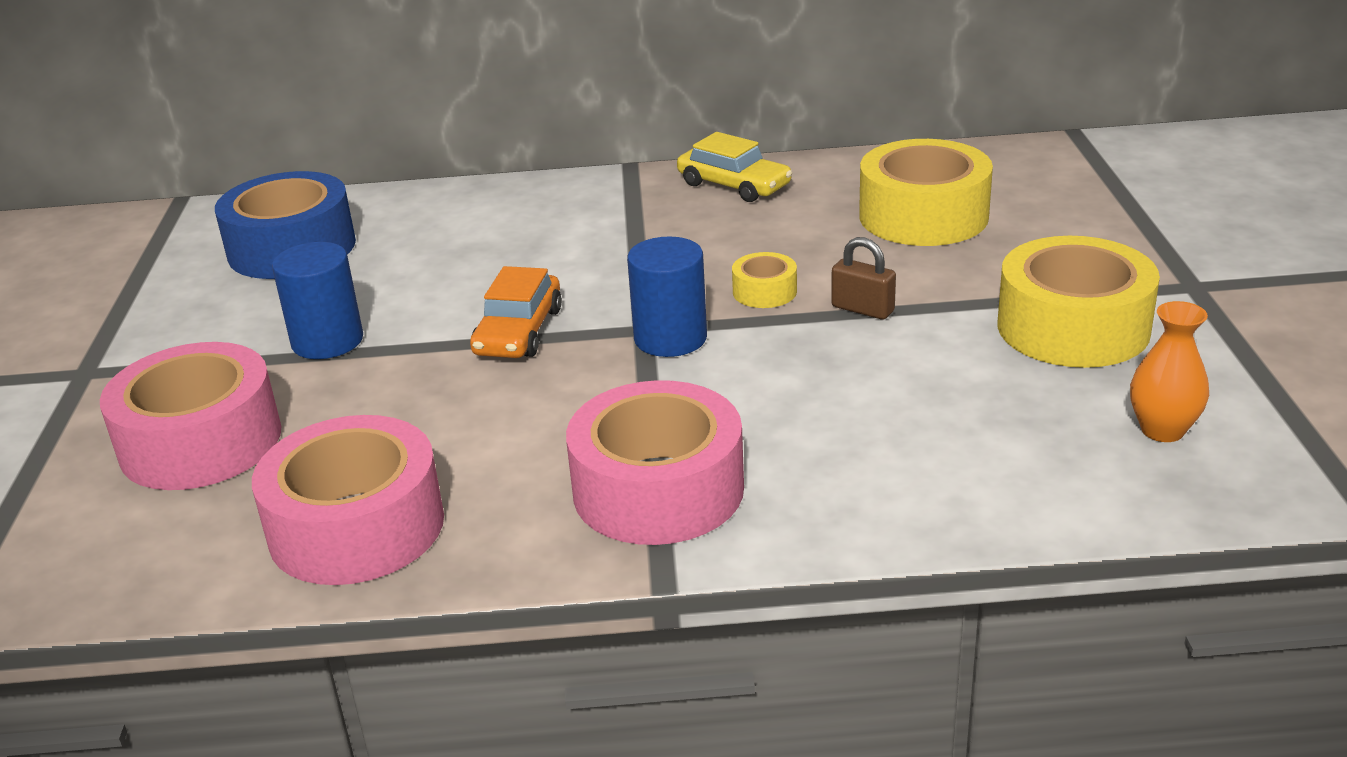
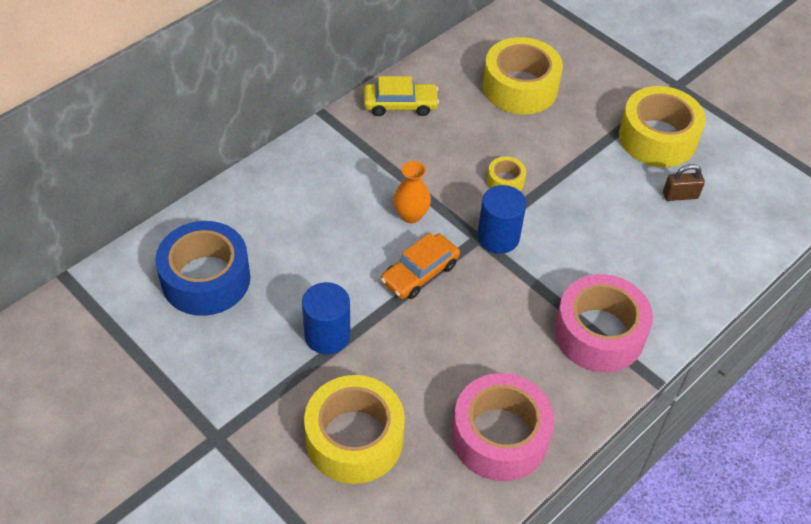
camera: 45 degrees left, 20 degrees up
pink tape [100,342,282,490] -> yellow tape [304,375,405,484]
orange car [470,266,562,358] -> orange car turned 75 degrees clockwise [381,233,460,299]
brown padlock [831,237,896,319] -> brown padlock moved to [663,164,705,201]
orange vase [1130,301,1209,442] -> orange vase moved to [393,161,431,223]

